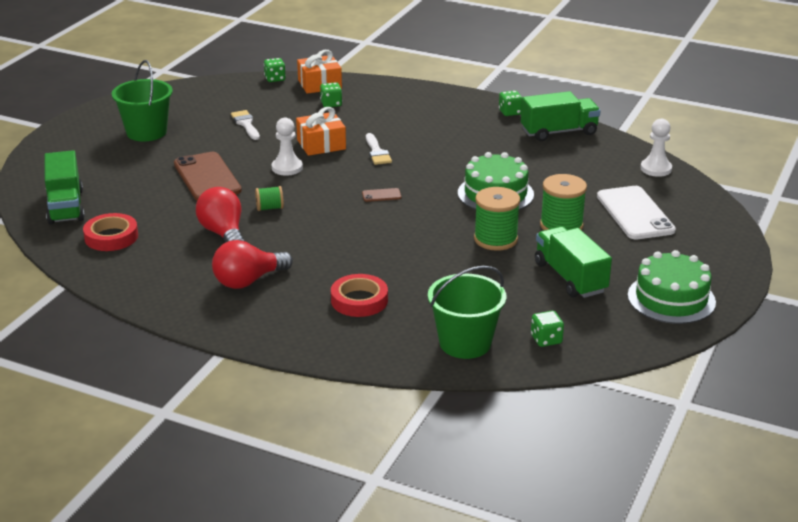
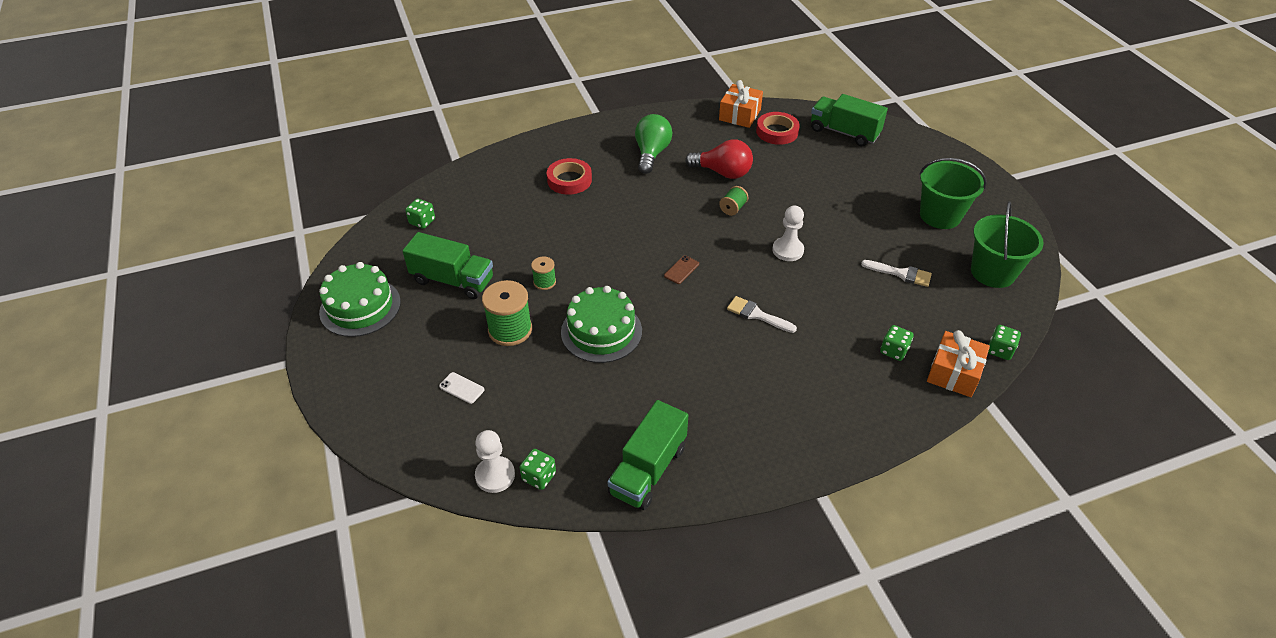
camera: 135 degrees right, 15 degrees up
brown phone [174,152,242,201] -> none
red light bulb [212,240,293,289] -> green light bulb [635,114,672,174]
orange gift [296,107,346,156] -> orange gift moved to [719,80,763,128]
green bucket [428,266,506,359] -> green bucket moved to [971,201,1044,288]
green spool [474,187,520,251] -> green spool [531,256,556,290], size x0.54
green dice [499,91,522,116] -> green dice moved to [519,449,556,490]
white phone [597,186,676,239] -> white phone [439,372,485,404], size x0.42

